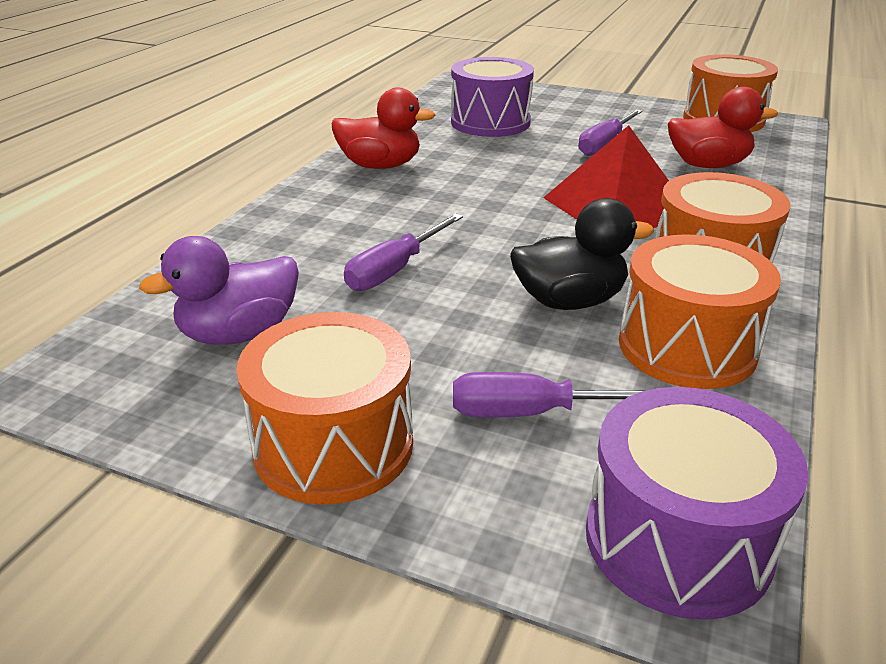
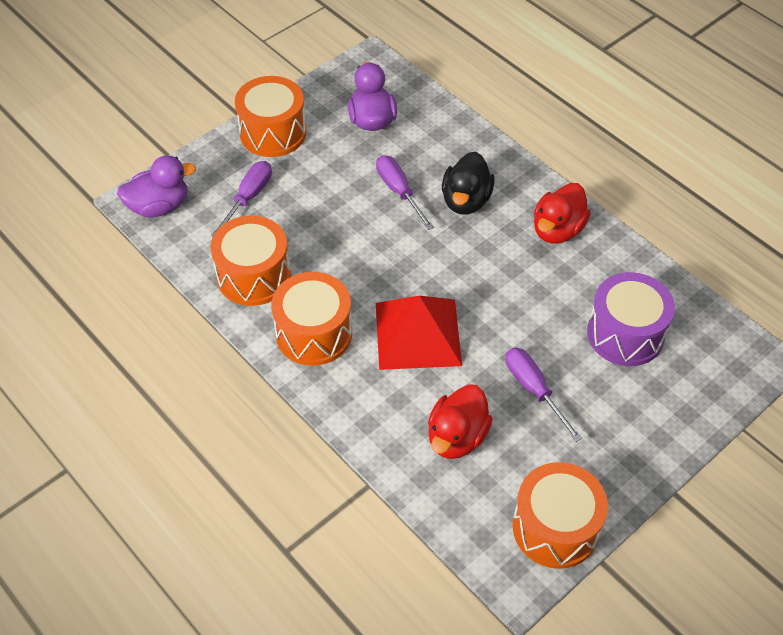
camera: 115 degrees right, 20 degrees up
black duck [510,198,654,310] -> black duck moved to [442,152,495,214]
purple drum [586,387,808,620] -> purple duck [117,155,196,218]

